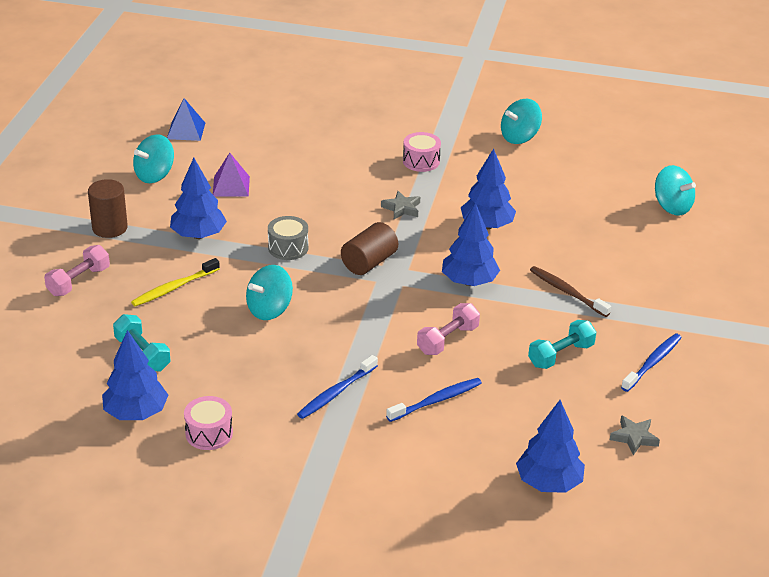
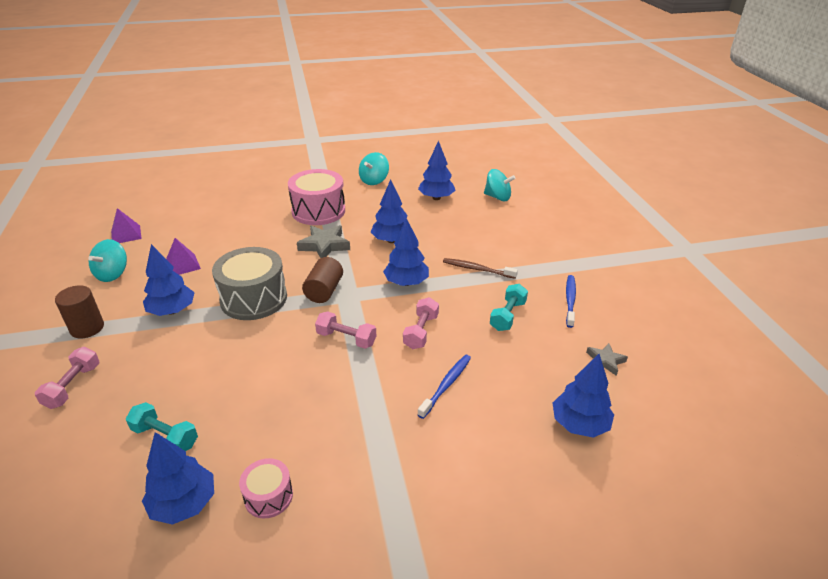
camera: 25 degrees left, 0 degrees up
yellow toothbrush [131,258,220,307] -> none
blue pyramid [167,98,205,141] -> purple pyramid [111,208,142,243]
turquoise spinning top [246,265,293,320] -> none
grey drum [268,216,308,260] -> grey drum [212,247,287,320], size x1.94
blue toothbrush [297,355,378,419] -> none
grey star [381,191,420,219] -> grey star [297,225,350,258], size x1.67
pink drum [403,132,441,172] -> pink drum [288,169,345,225], size x1.94
none -> pink dumbbell [315,311,376,349]
none -> blue tree [418,140,456,200]

